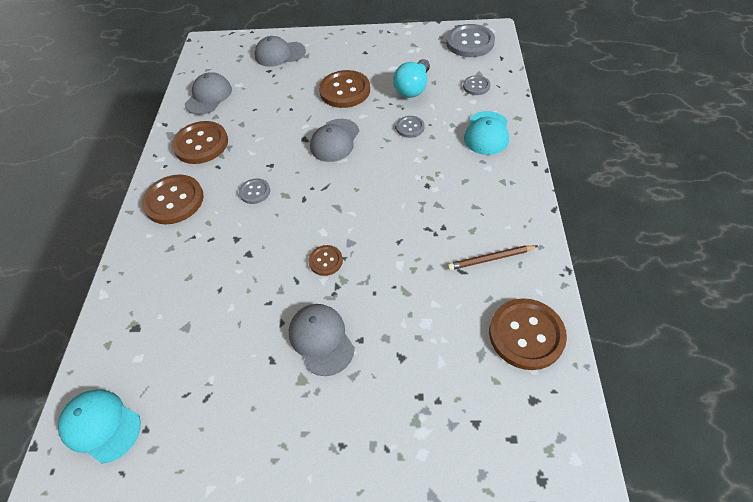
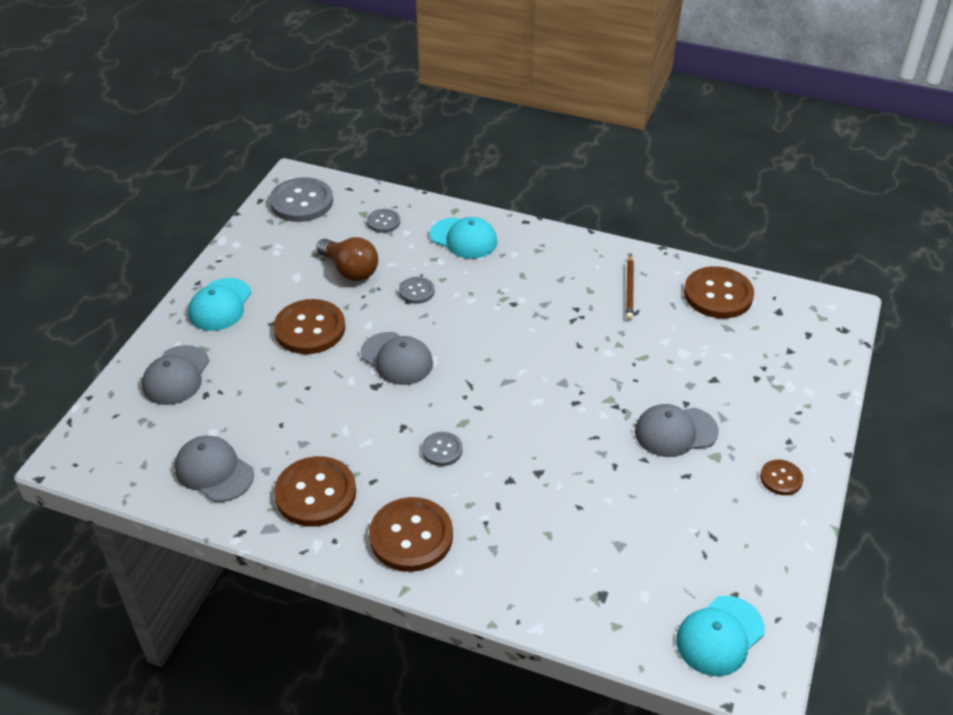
camera: 75 degrees left, 10 degrees down
brown button [308,245,343,276] -> brown button moved to [760,459,803,495]
turquoise light bulb [393,59,430,98] -> brown light bulb [316,237,378,281]
none -> turquoise cap [188,278,251,331]

